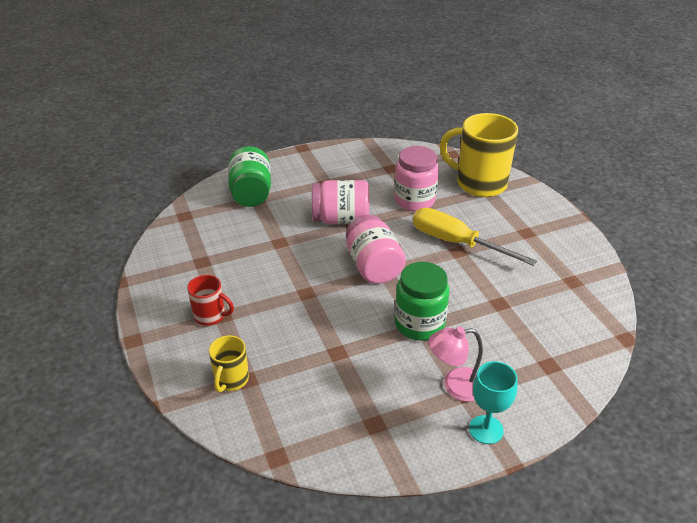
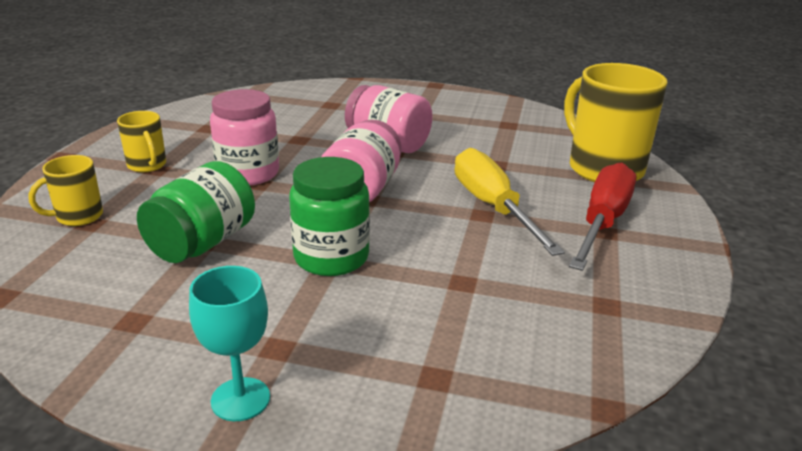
camera: 35 degrees right, 10 degrees down
red mug [187,275,234,326] -> yellow mug [117,111,166,172]
green jar [228,146,271,207] -> green jar moved to [137,161,255,263]
pink jar [394,146,439,211] -> pink jar moved to [210,89,279,185]
pink lamp [428,327,483,402] -> none
none -> red screwdriver [569,162,636,271]

